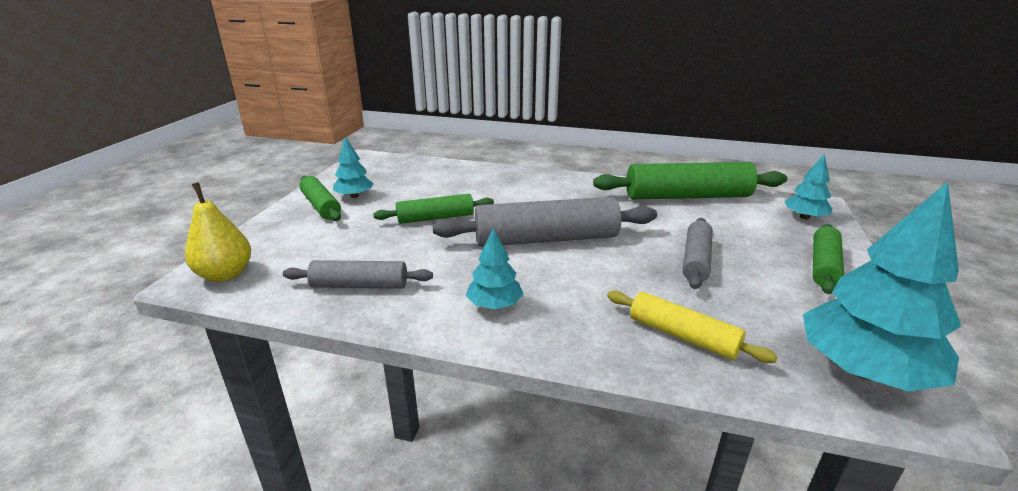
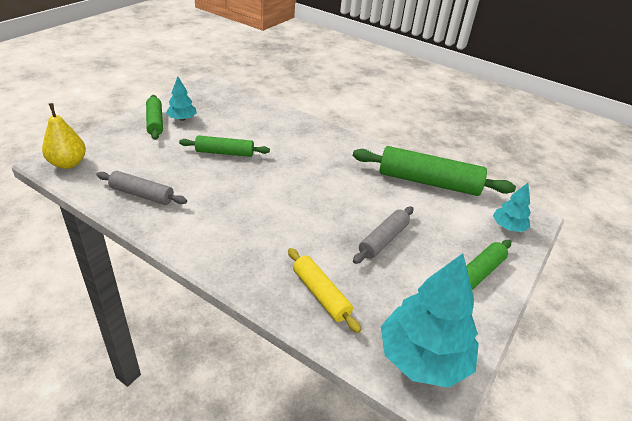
camera: 15 degrees right, 10 degrees up
grey rolling pin [432,197,657,247] -> none
turquoise tree [466,227,523,309] -> none

